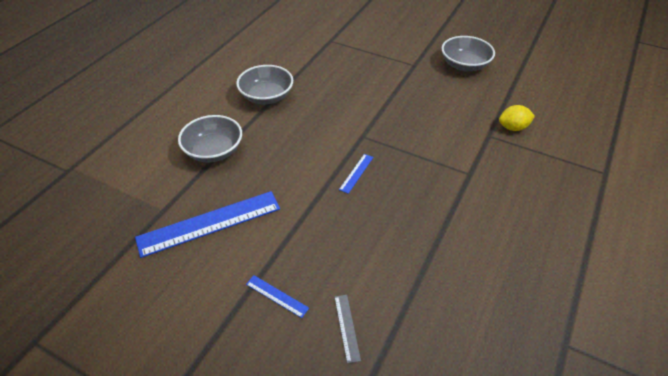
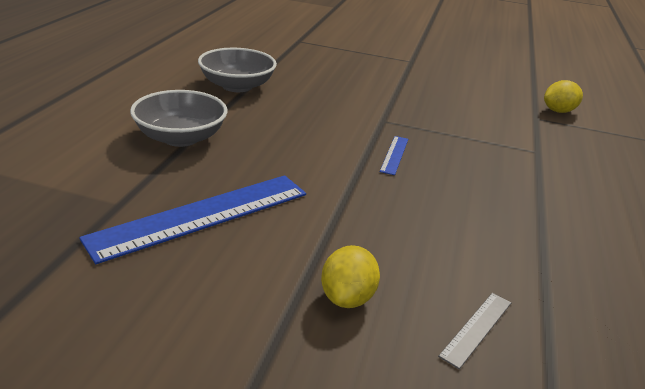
camera: 15 degrees left, 15 degrees down
blue ruler [246,275,309,318] -> yellow lemon [321,245,380,308]
grey ruler [334,295,361,364] -> grey ruler turned 60 degrees clockwise [438,293,511,369]
grey bowl [441,36,495,71] -> none

